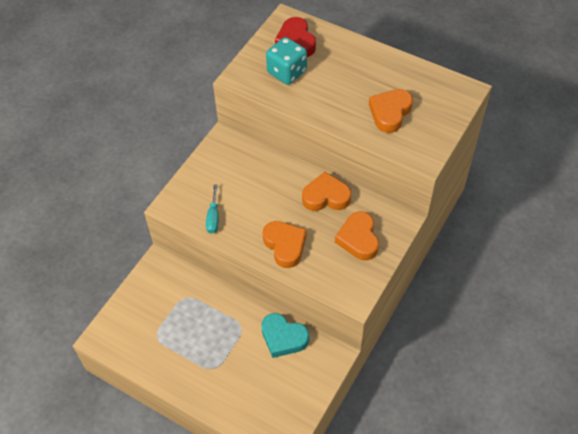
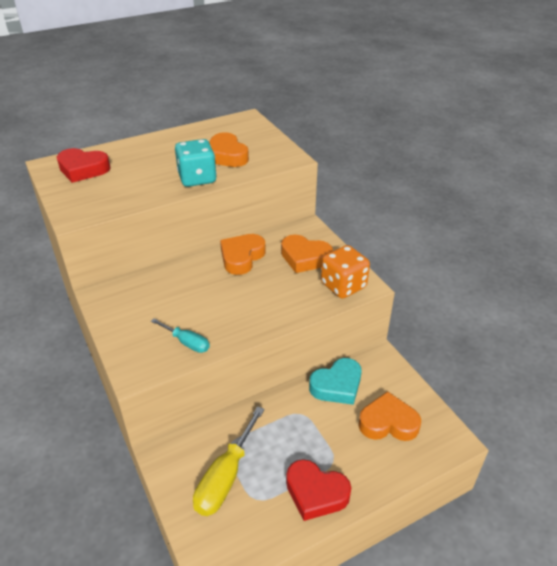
camera: 60 degrees left, 15 degrees down
orange heart [262,221,306,268] -> orange heart moved to [358,391,421,441]
turquoise dice [266,37,307,85] -> turquoise dice moved to [175,139,217,187]
none -> yellow screwdriver [193,406,265,516]
none -> red heart [286,459,351,521]
none -> orange dice [321,245,370,299]

